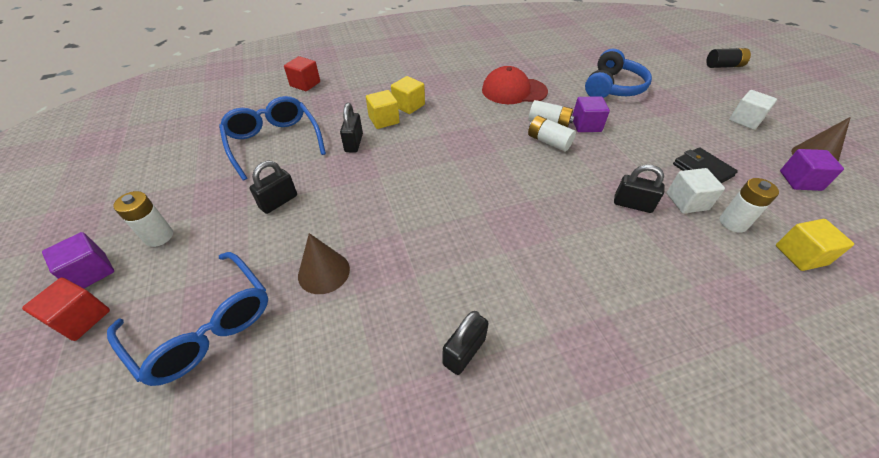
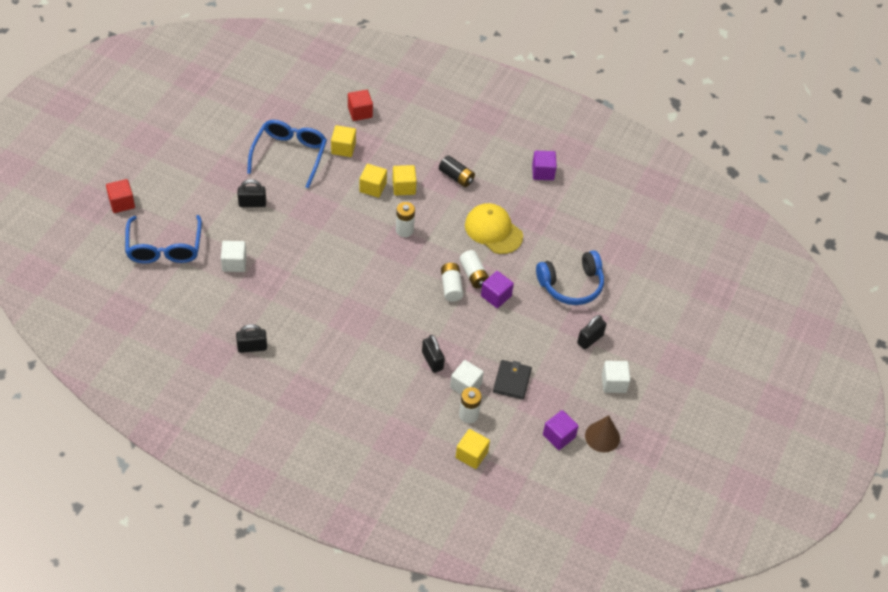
camera: 40 degrees right, 5 degrees up
purple cube [42,232,114,288] -> purple cube moved to [532,151,557,180]
white battery [113,191,173,247] -> white battery moved to [396,202,415,237]
brown cone [298,233,350,294] -> white cube [221,241,247,272]
black padlock [340,103,363,153] -> black padlock moved to [577,315,606,349]
red cap [482,66,548,104] -> yellow cap [465,203,523,254]
black battery [706,48,751,68] -> black battery moved to [439,156,475,187]
none -> yellow cube [331,125,356,157]

